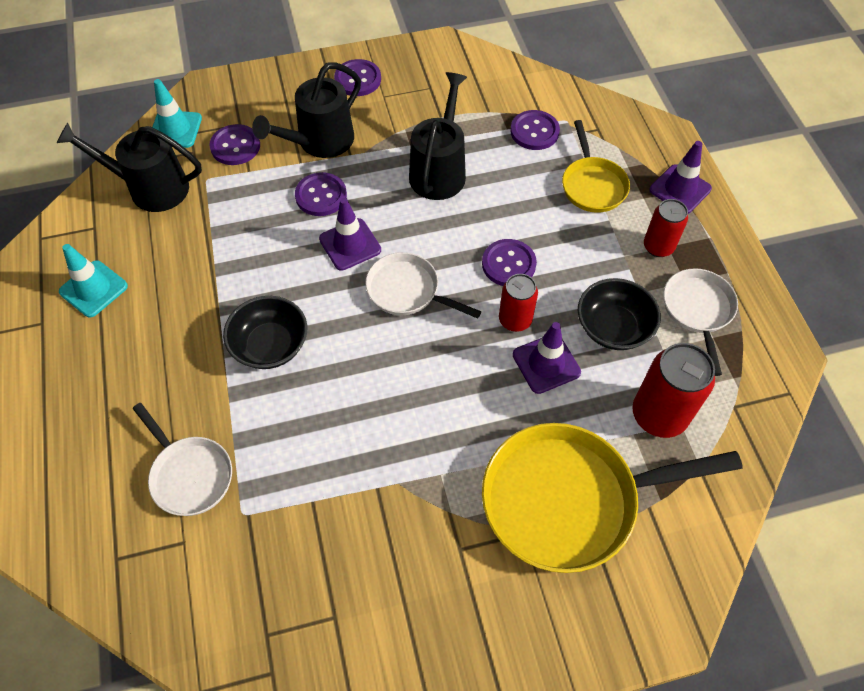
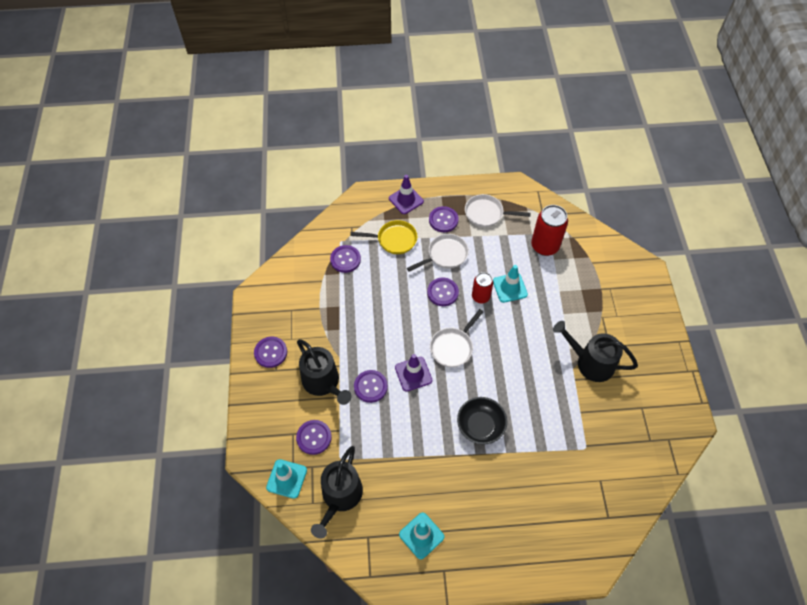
camera: 80 degrees left, 0 degrees up
white pan [133,403,232,516] -> white pan moved to [407,234,469,272]
black watering can [409,72,467,200] -> black watering can moved to [553,321,638,382]
yellow pan [482,423,743,573] -> none
purple traffic cone [513,322,581,394] -> turquoise traffic cone [493,265,528,303]
black bowl [578,278,661,350] -> none
red can [644,199,688,257] -> purple button [429,206,459,232]

